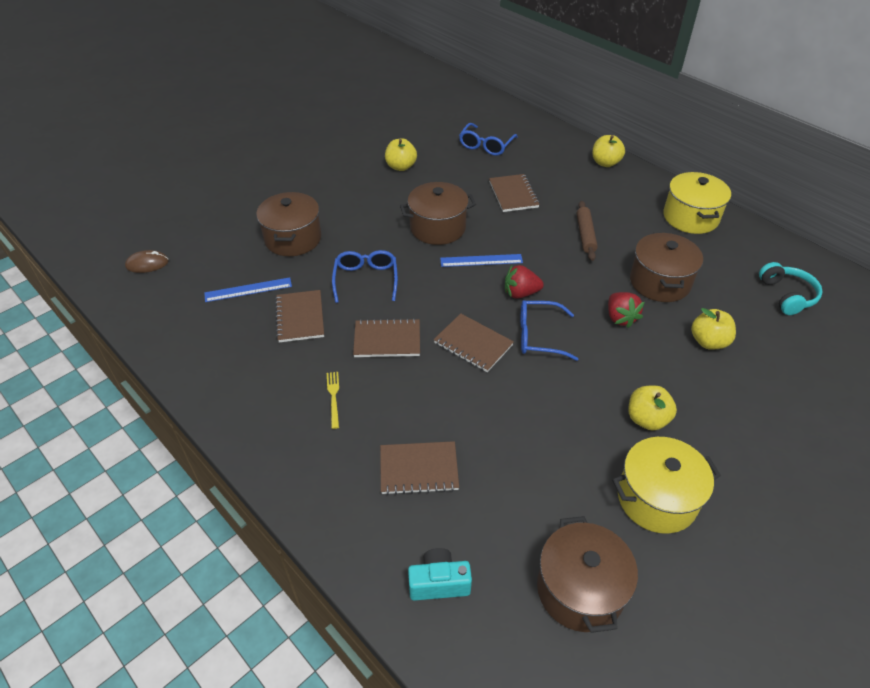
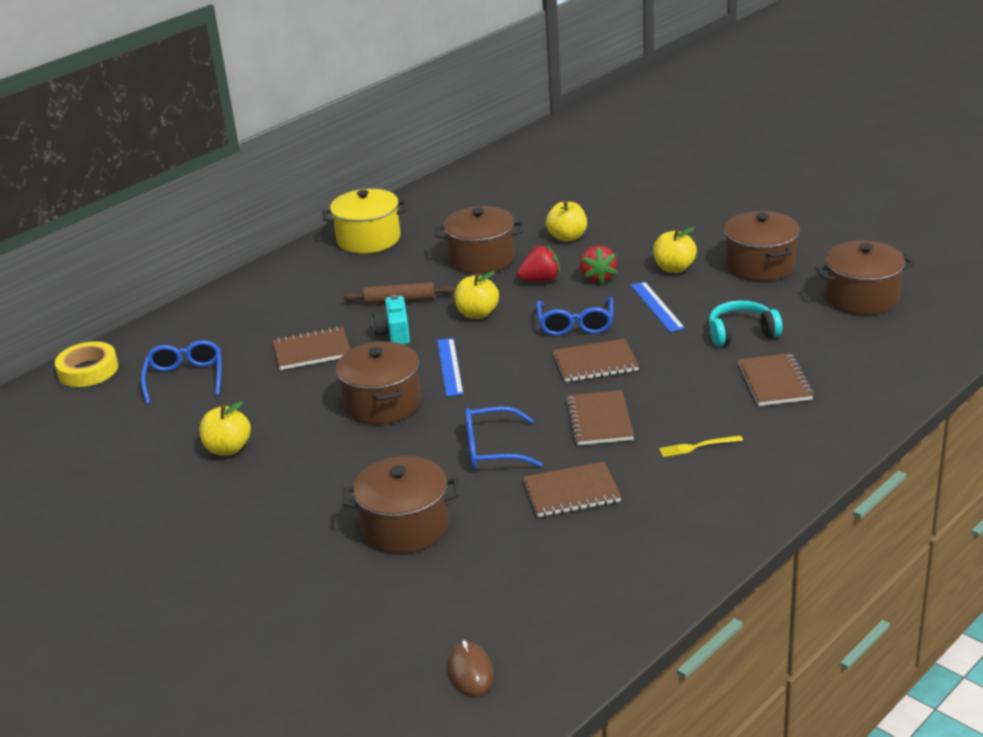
camera: 90 degrees left, 15 degrees down
blue ruler [204,277,292,302] -> blue ruler moved to [631,282,685,332]
turquoise camera [408,548,472,601] -> turquoise camera moved to [372,295,410,345]
brown notebook [434,313,514,372] -> brown notebook turned 45 degrees clockwise [553,339,639,382]
blue glasses [459,123,518,156] -> blue glasses turned 120 degrees counterclockwise [141,340,221,404]
red strawberry [505,265,544,299] -> red strawberry moved to [580,246,617,284]
yellow apple [592,135,625,167] -> yellow apple moved to [454,271,499,319]
yellow pot [612,437,721,534] -> brown pot [724,211,800,281]
turquoise headphones [759,262,822,315] -> turquoise headphones moved to [709,301,782,346]
none -> yellow tape [55,342,118,387]

